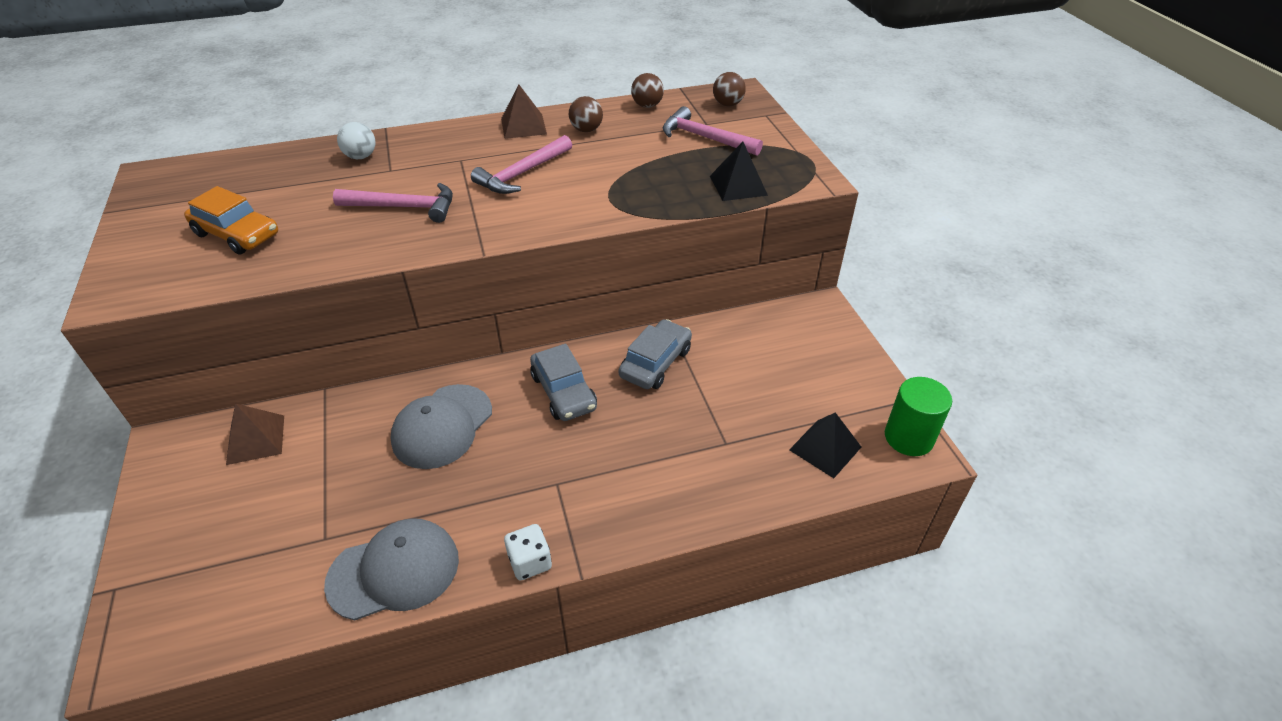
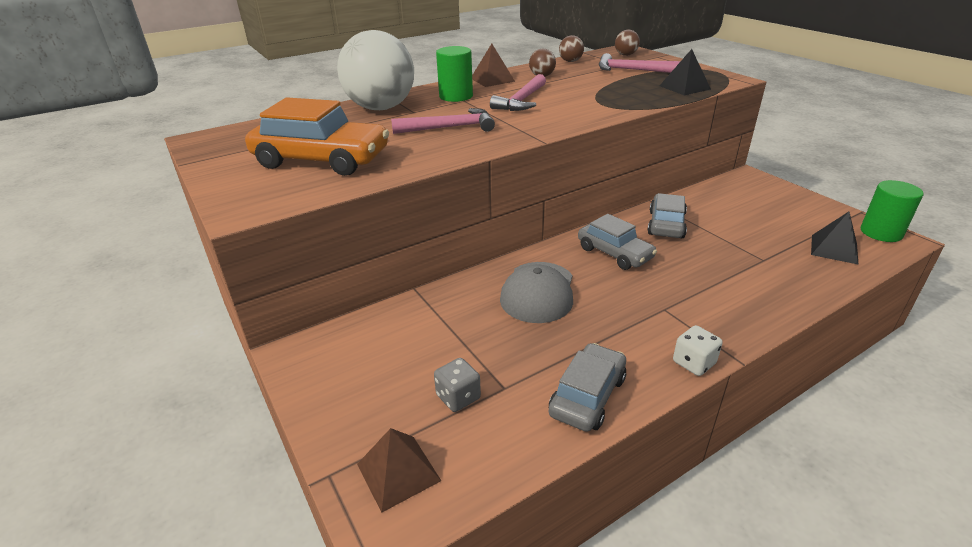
camera: 15 degrees left, 10 degrees down
orange car [184,186,278,255] -> orange car [245,97,389,176], size x1.55
brown pyramid [226,403,284,465] -> brown pyramid moved to [357,428,441,512]
grey cap [324,518,459,620] -> grey car [549,343,626,432]
white ball [337,122,376,159] -> white ball [337,30,414,110], size x2.43
none -> grey dice [434,358,481,412]
none -> green cylinder [436,46,473,102]

